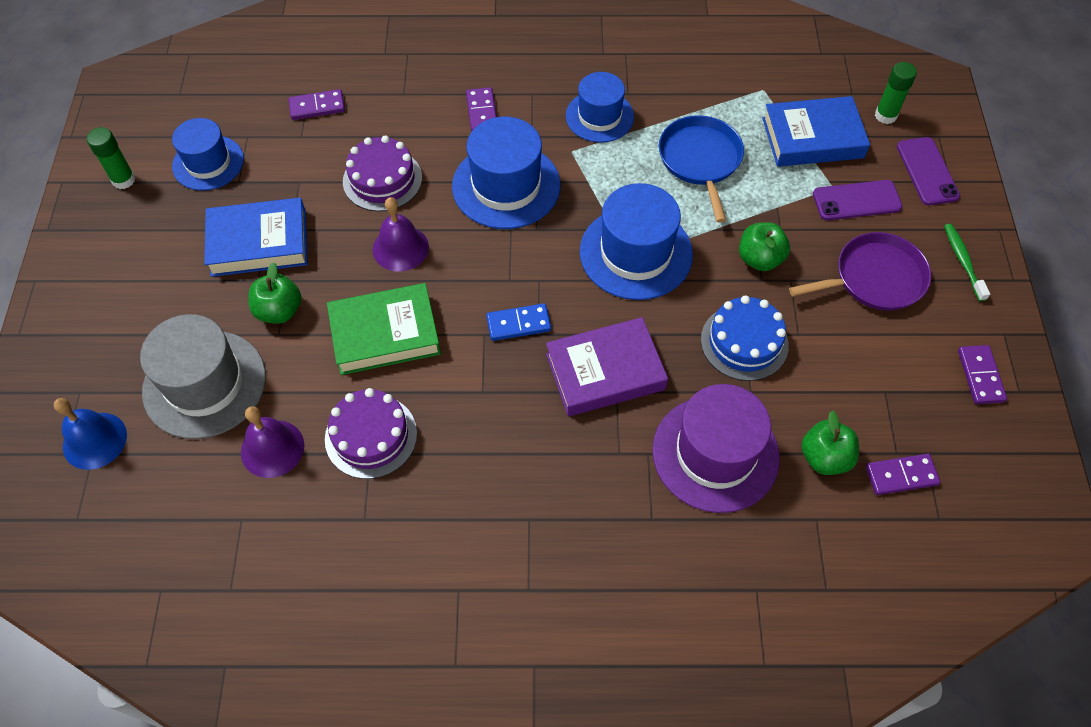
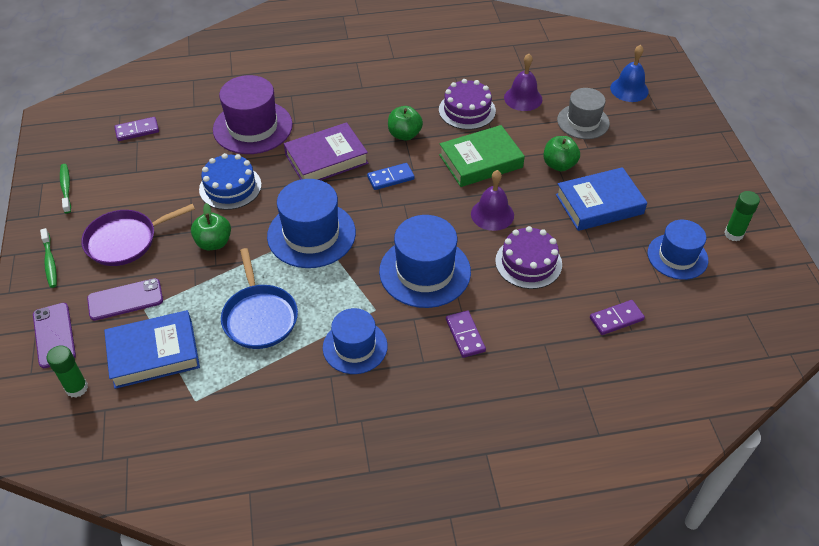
camera: 170 degrees right, 10 degrees down
grey hat [140,314,266,439] -> grey hat [557,88,610,139], size x0.66
green apple [801,411,859,475] -> green apple moved to [388,106,423,141]
purple domino [958,345,1007,404] -> green toothbrush [60,164,71,213]

